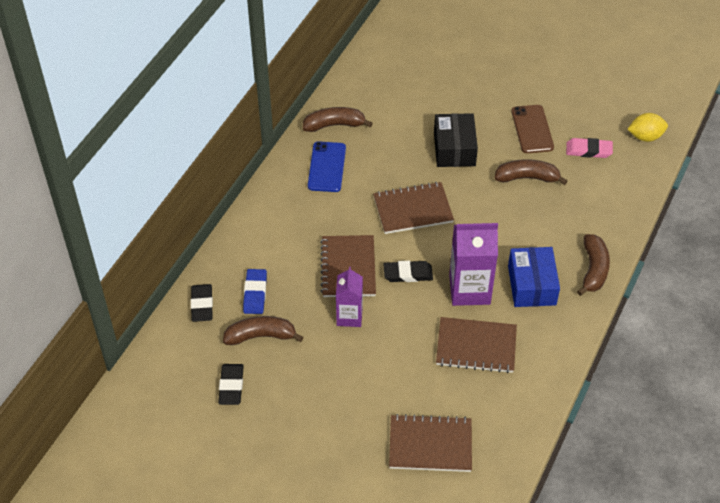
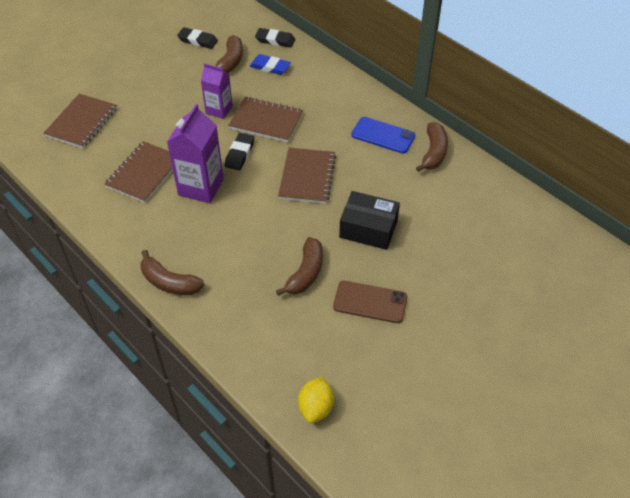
camera: 110 degrees right, 0 degrees up
blue box [508,247,560,307] -> none
pink eraser [566,138,613,158] -> none

